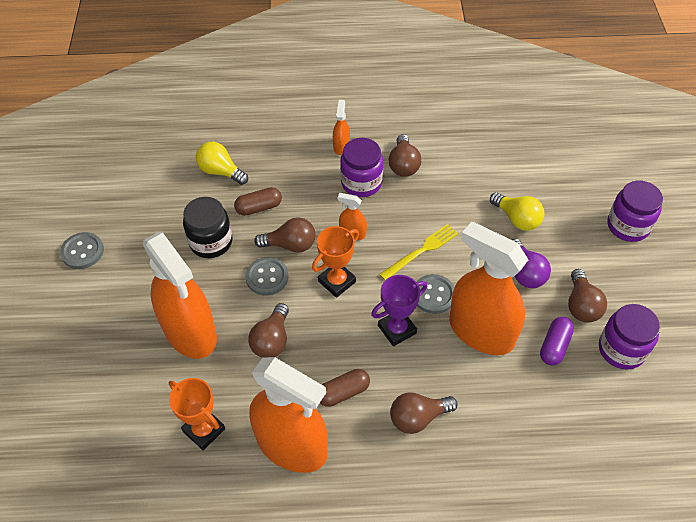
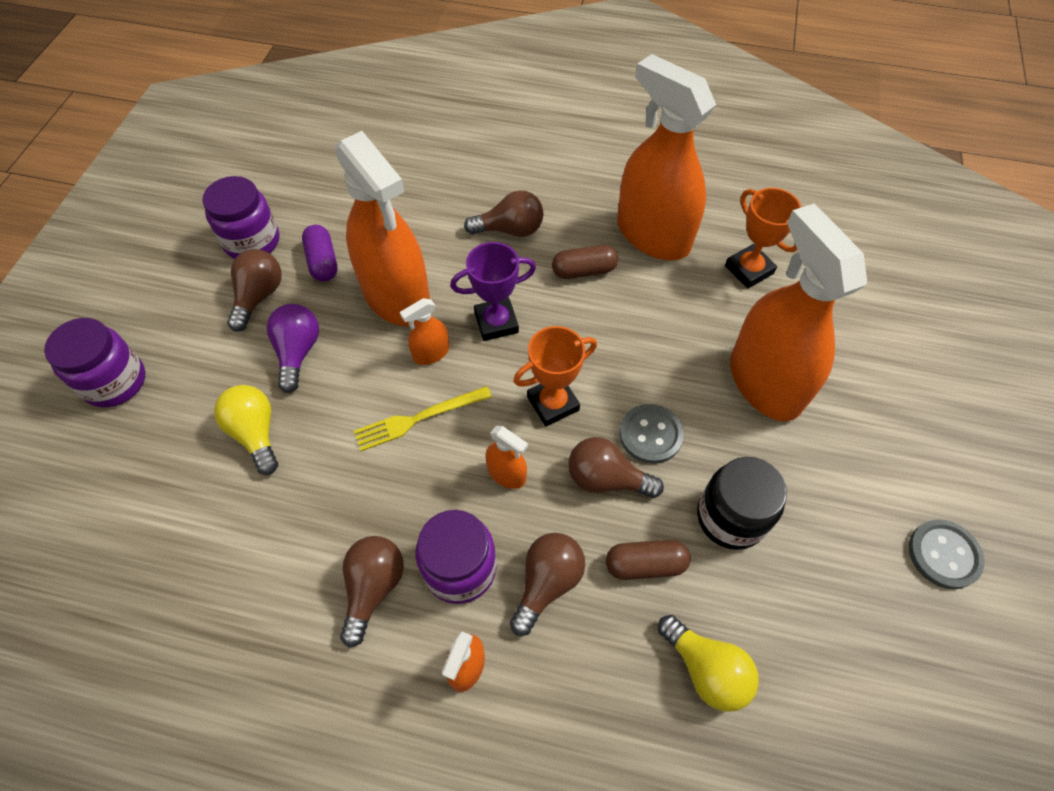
camera: 165 degrees left, 5 degrees up
brown light bulb [248,303,289,358] -> brown light bulb moved to [510,533,585,636]
grey button [416,274,455,314] -> orange spray bottle [400,298,449,365]
purple capsule [540,317,574,366] -> purple capsule turned 60 degrees counterclockwise [302,225,337,282]

